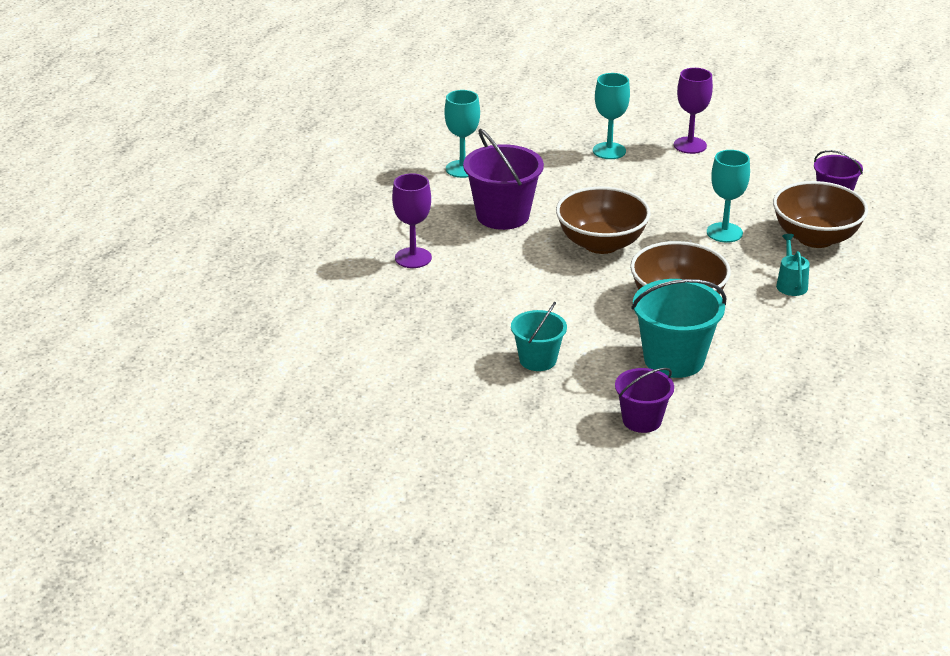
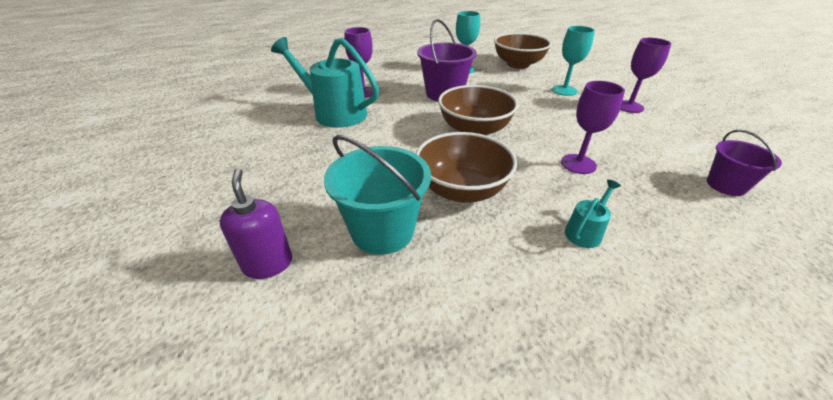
camera: 45 degrees right, 5 degrees up
turquoise bucket [511,302,567,371] -> none
purple bucket [615,368,674,433] -> purple soap dispenser [219,168,292,279]
turquoise goblet [707,150,750,243] -> purple goblet [561,81,625,174]
brown bowl [773,181,868,248] -> brown bowl moved to [494,33,552,69]
none -> turquoise watering can [271,37,379,128]

